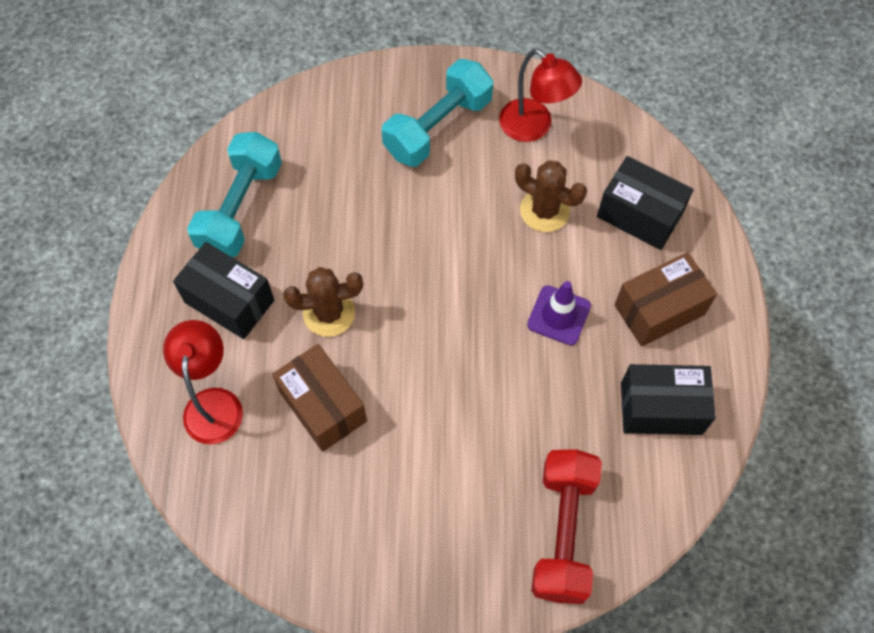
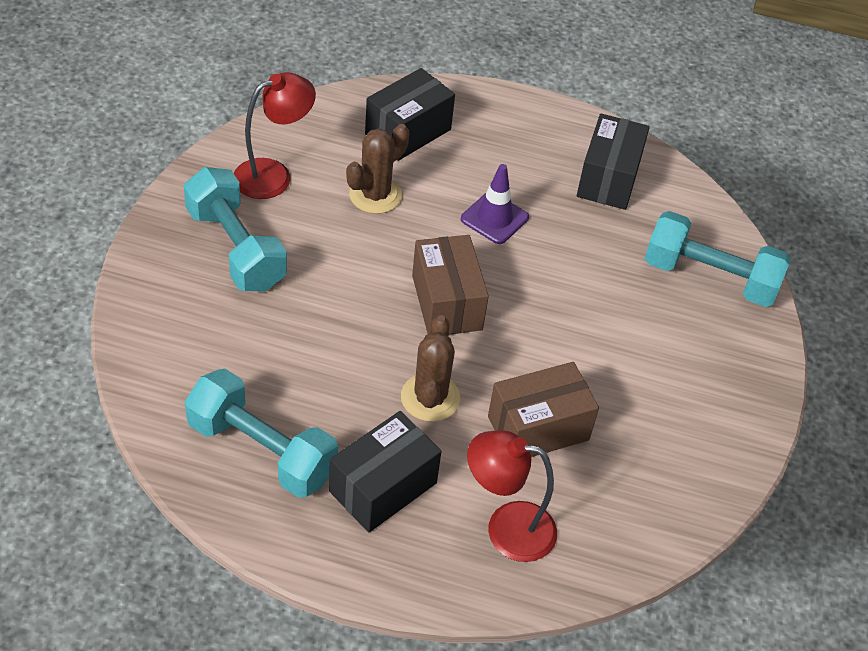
camera: 80 degrees left, 15 degrees down
red dumbbell [531,449,602,604] -> turquoise dumbbell [645,211,791,307]
brown box [615,252,717,347] -> brown box moved to [412,235,489,334]

